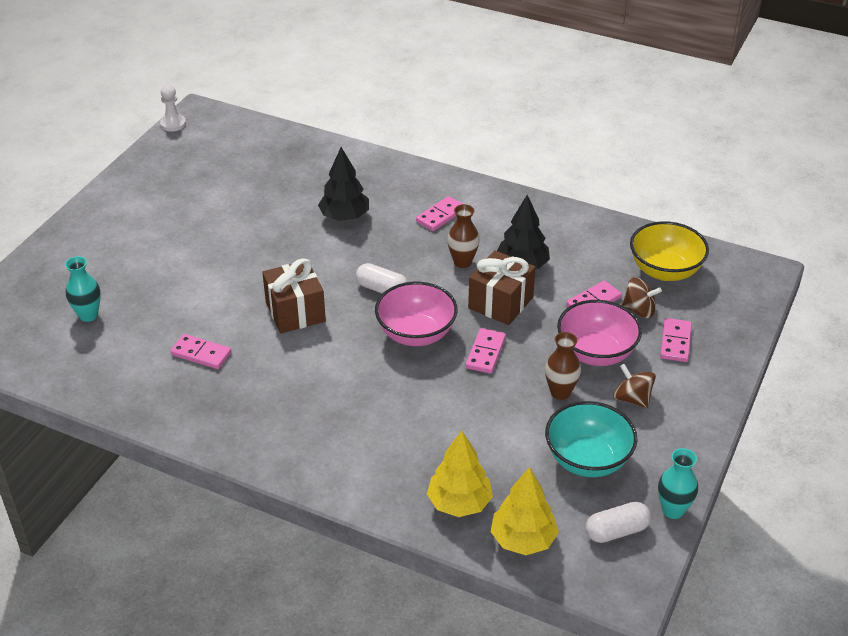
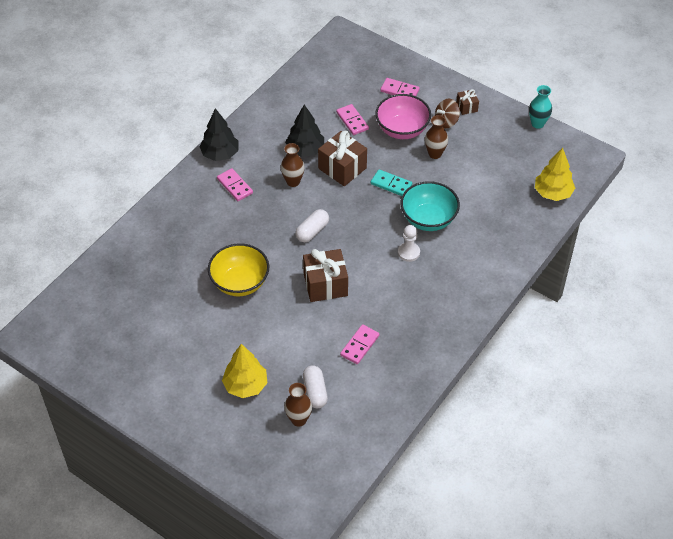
camera: 80 degrees left, 10 degrees up
turquoise vase [65,256,101,322] -> brown vase [284,383,312,427]
white pawn [160,85,186,132] -> white pawn moved to [398,225,420,262]
black tree [318,147,369,221] -> black tree moved to [199,108,239,161]
pink bowl [375,282,458,346] -> none
yellow tree [427,430,493,517] -> yellow tree moved to [222,344,267,398]
pink domino [466,328,506,374] -> turquoise domino [371,169,412,196]
turquoise bowl [545,401,638,477] -> turquoise bowl moved to [401,181,460,231]
white capsule [586,502,651,543] -> white capsule moved to [303,365,328,408]
brown spinning top [622,277,662,318] -> none
yellow bowl [630,221,709,281] -> yellow bowl moved to [208,243,269,296]
none -> brown gift [457,89,479,115]

